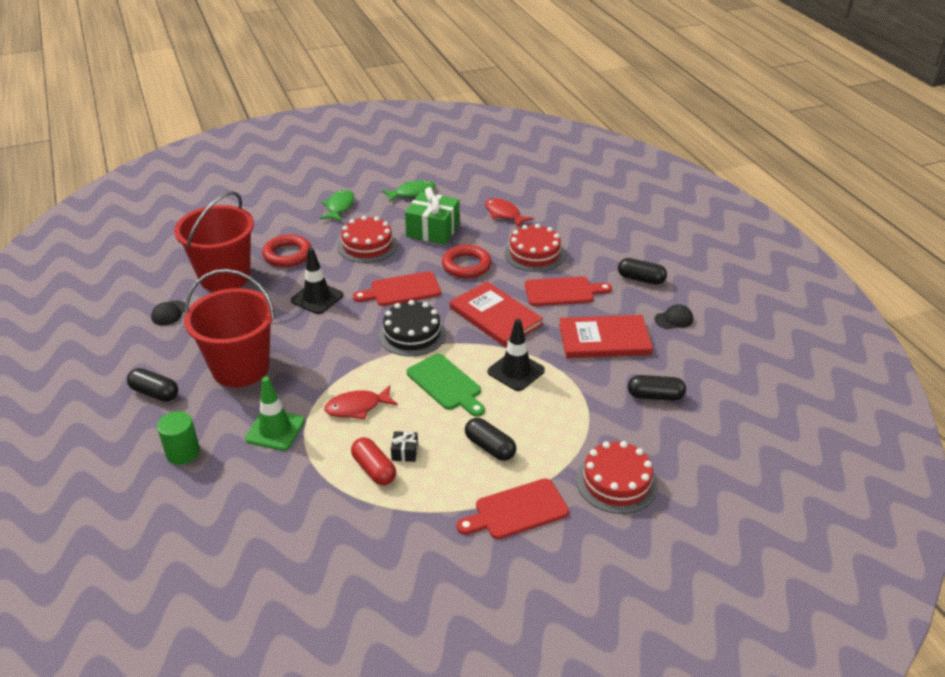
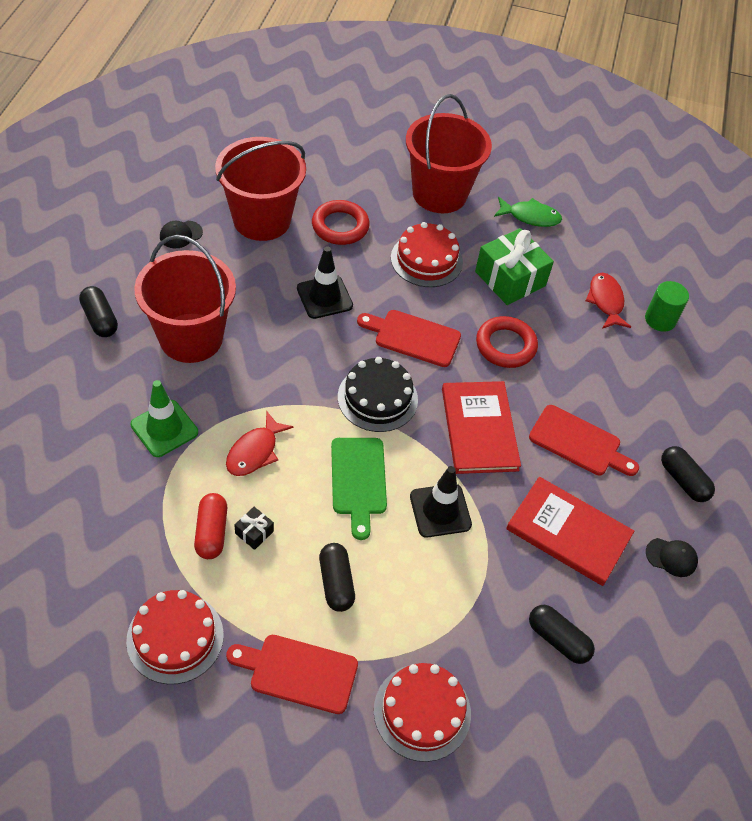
camera: 30 degrees right, 15 degrees up
green cylinder [157,411,200,465] -> green cylinder moved to [645,281,689,332]
green fish [320,190,354,222] -> red bucket [406,94,492,213]
red fish [324,385,398,419] -> red fish turned 75 degrees counterclockwise [226,412,293,476]
red cake [504,224,565,272] -> red cake moved to [126,590,224,684]

